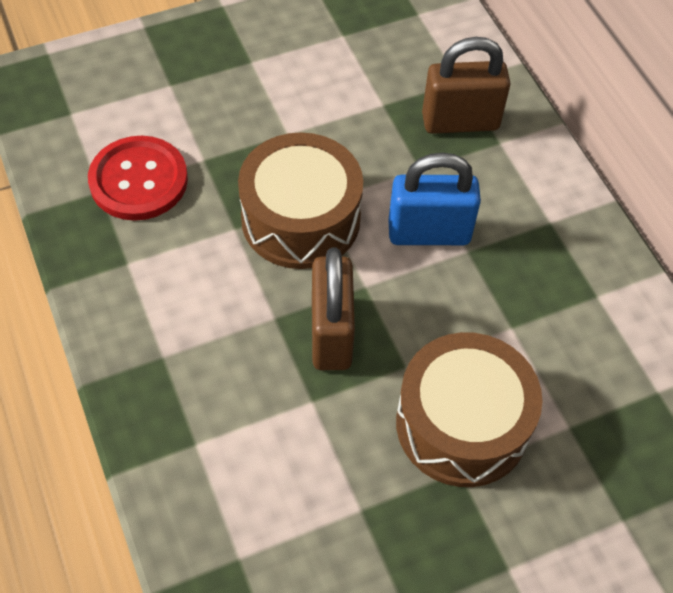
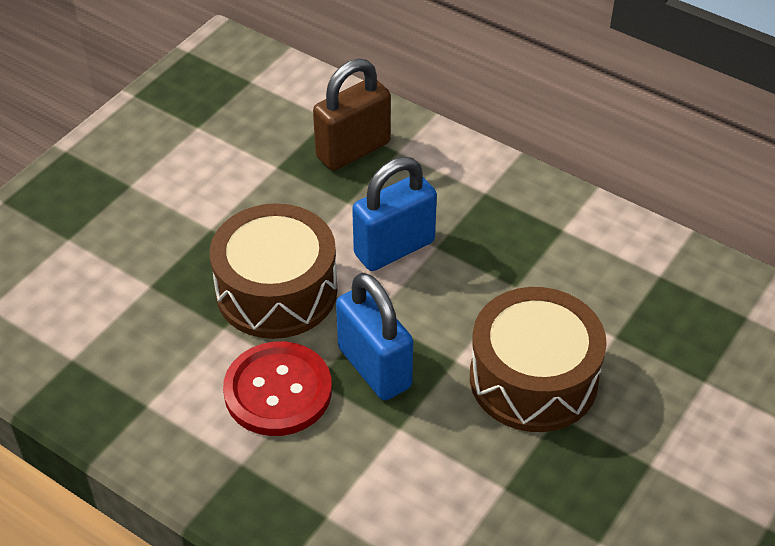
camera: 30 degrees left, 10 degrees down
red button [88,136,188,221] -> red button moved to [223,341,332,436]
brown padlock [312,248,355,370] -> blue padlock [336,273,413,400]

